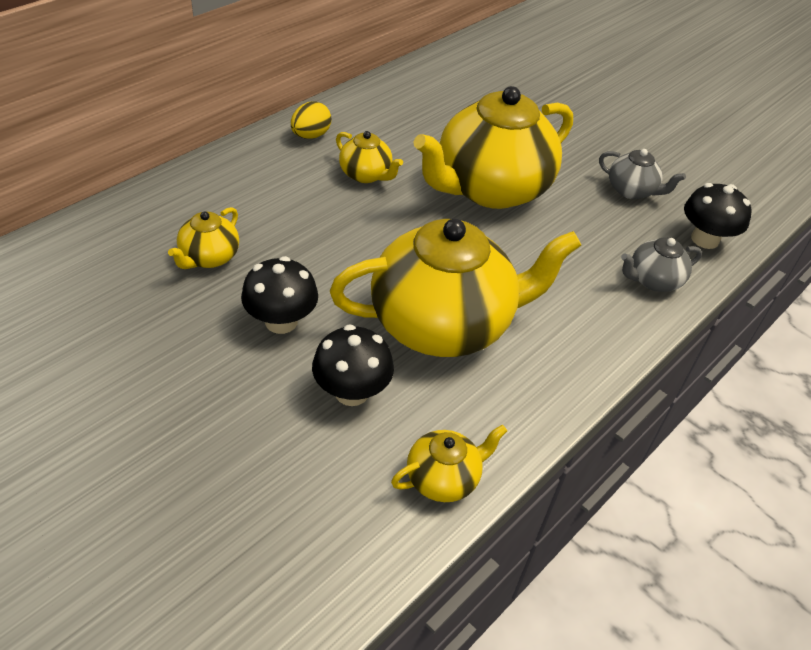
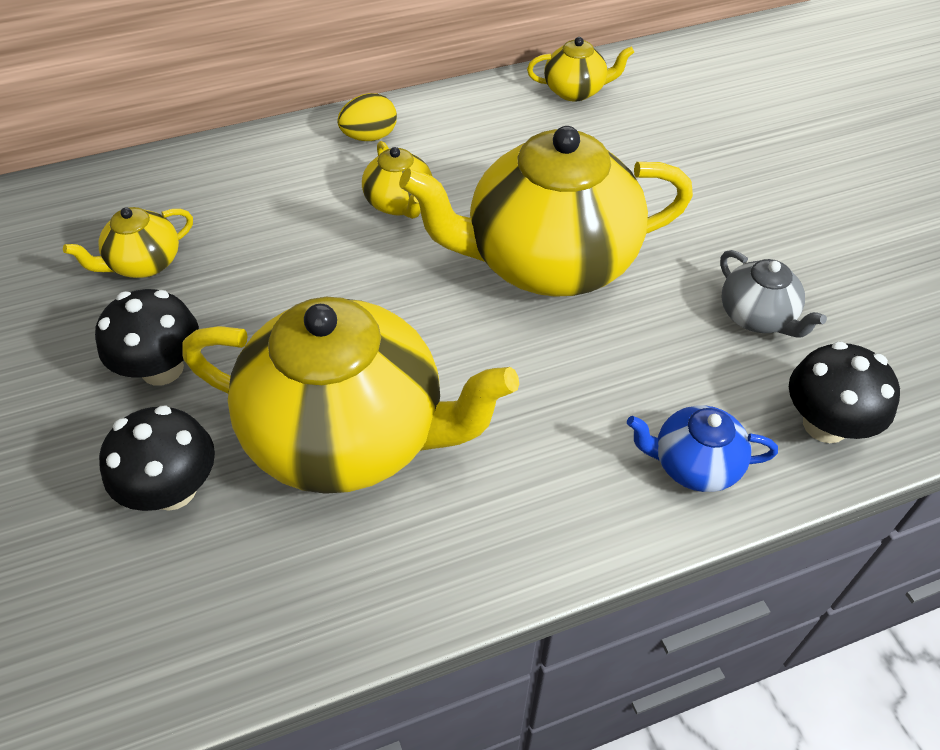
camera: 30 degrees right, 5 degrees up
yellow teapot [391,425,507,502] -> yellow teapot moved to [527,37,634,101]
grey teapot [621,237,702,292] -> blue teapot [627,405,778,492]

